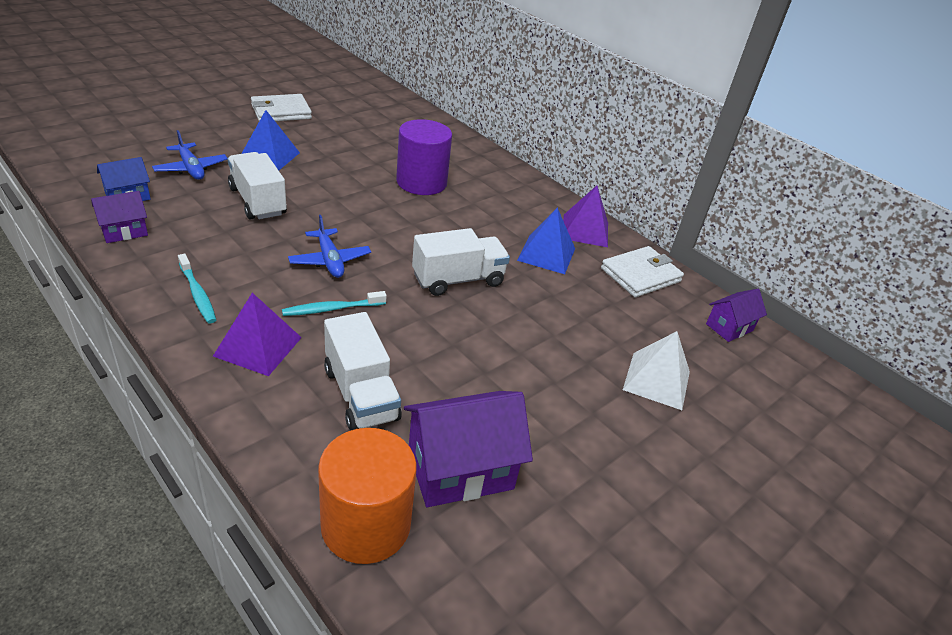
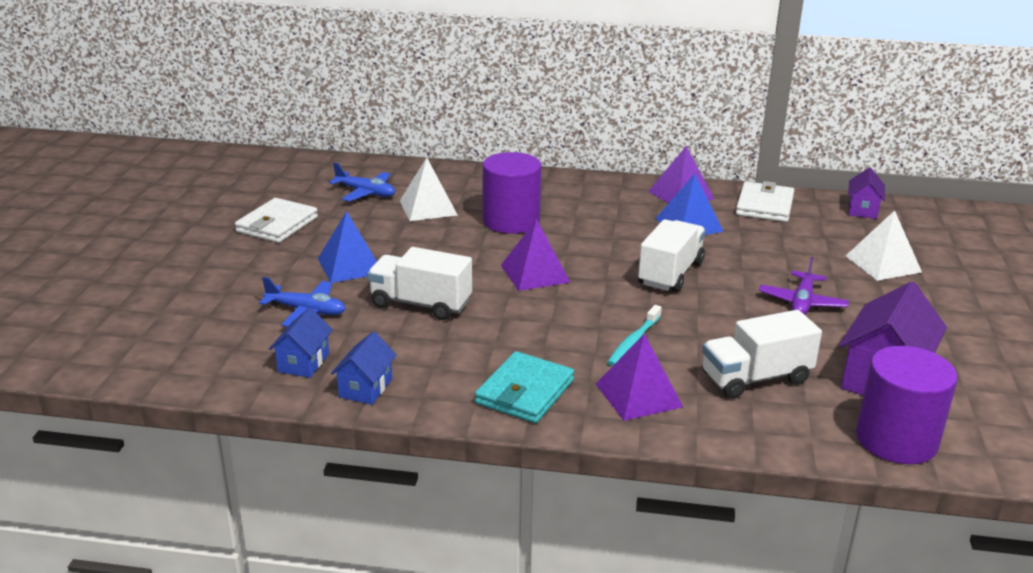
camera: 35 degrees left, 10 degrees down
purple house [91,191,148,243] -> blue house [331,331,397,405]
turquoise toothbrush [178,254,216,323] -> turquoise wallet [475,351,574,423]
blue plane [288,215,371,278] -> blue plane moved to [329,162,395,202]
orange cylinder [318,428,417,564] -> purple cylinder [856,346,958,464]
white truck [324,312,402,431] -> white truck turned 135 degrees clockwise [702,310,822,399]
none -> white pyramid [400,158,457,221]
none -> purple pyramid [501,219,570,291]
none -> purple plane [759,257,849,315]

